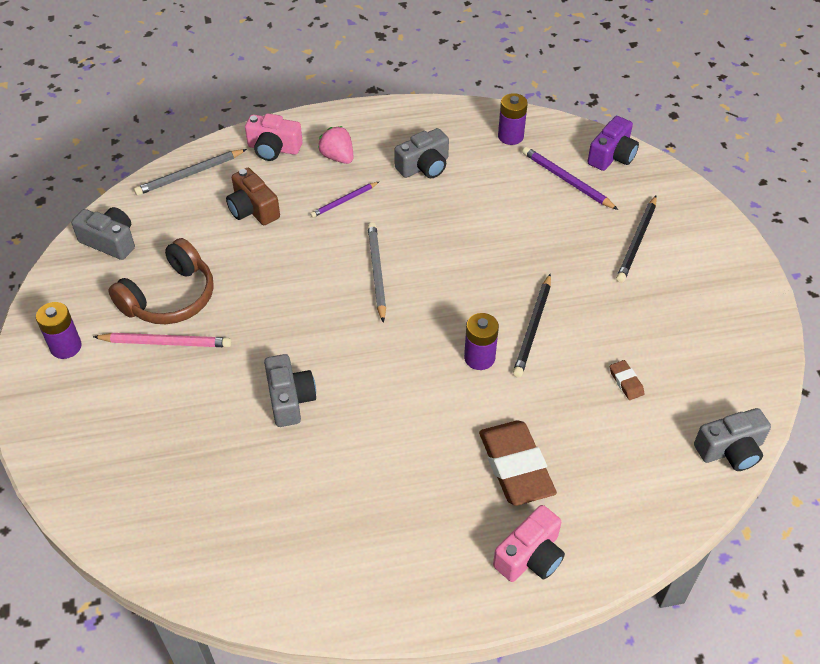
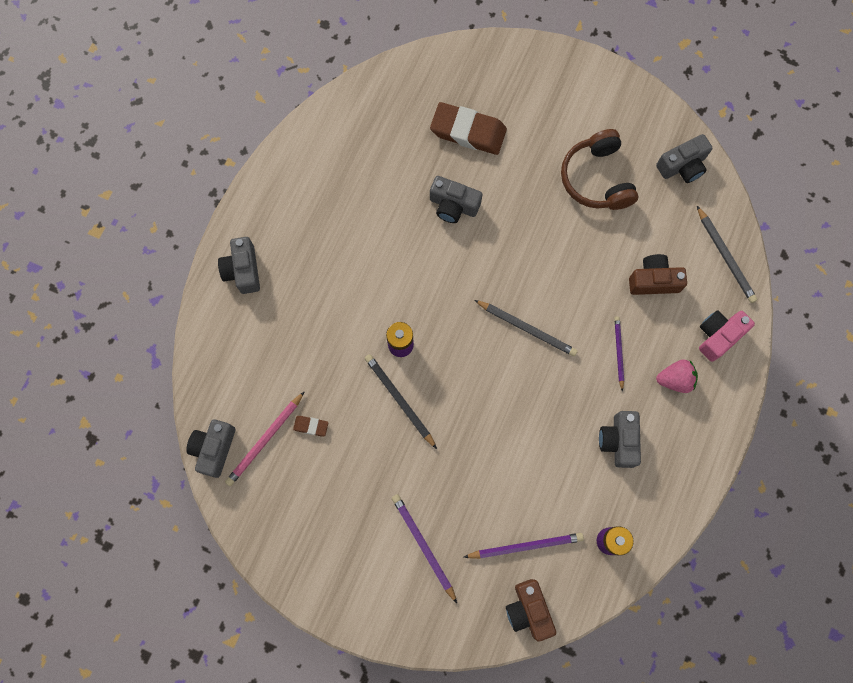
camera: 125 degrees right, 25 degrees up
purple battery [36,302,82,359] -> none
pink pencil [93,333,231,347] -> pink pencil moved to [225,391,305,486]
grey pencil [134,149,247,195] -> grey pencil turned 150 degrees clockwise [697,206,758,303]
brown eraser [479,421,557,506] -> brown eraser moved to [430,102,507,155]
pink camera [493,505,565,582] -> grey camera [218,237,260,294]
purple camera [587,116,639,171] -> brown camera [506,579,556,641]
black pencil [616,196,657,283] -> purple pencil [392,494,457,603]

